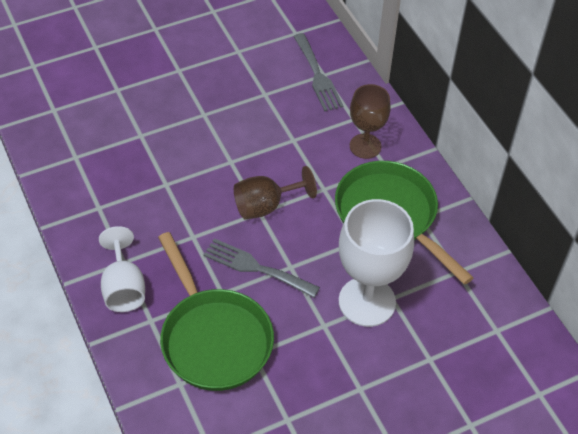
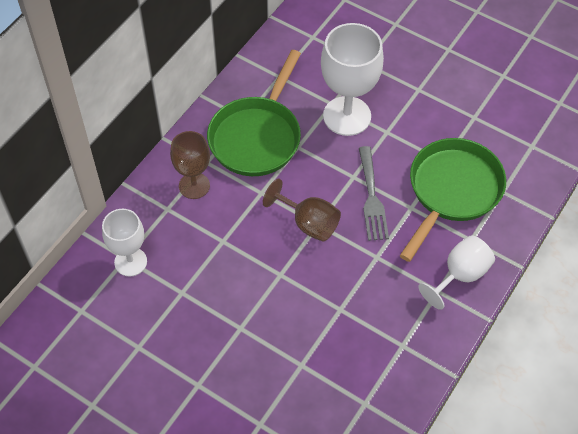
camera: 120 degrees left, 5 degrees up
grey fork [293,33,343,111] -> white goblet [102,209,147,276]

